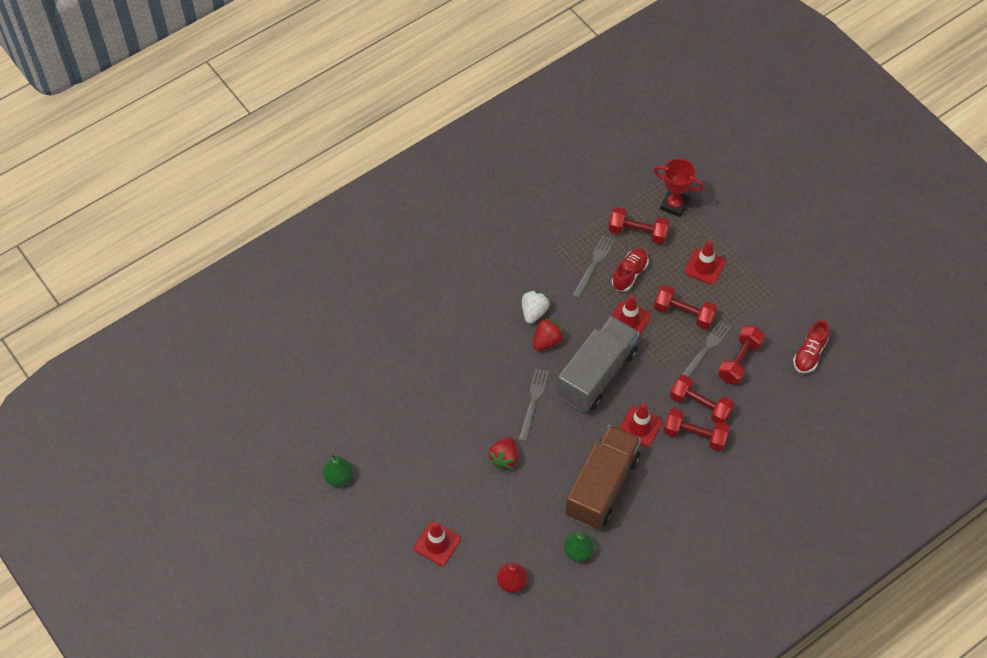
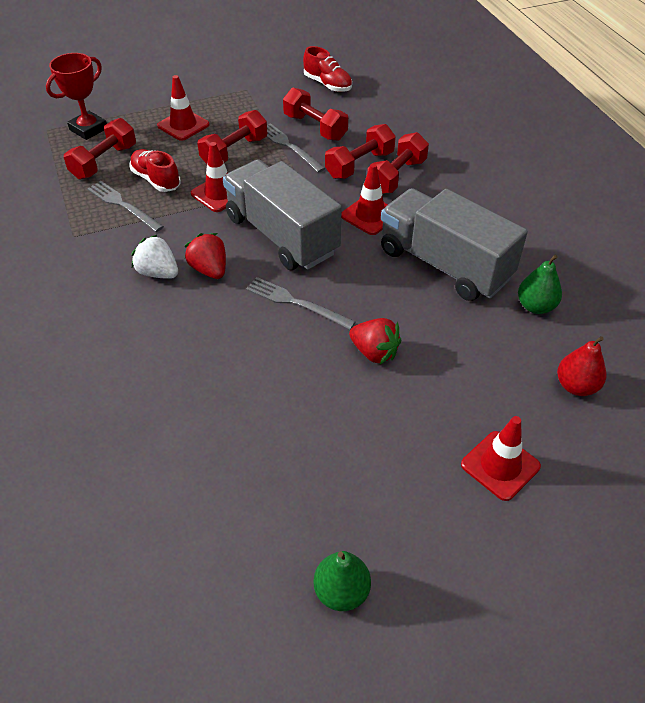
camera: 75 degrees left, 10 degrees down
brown truck [566,425,641,529] -> grey truck [381,188,528,301]

